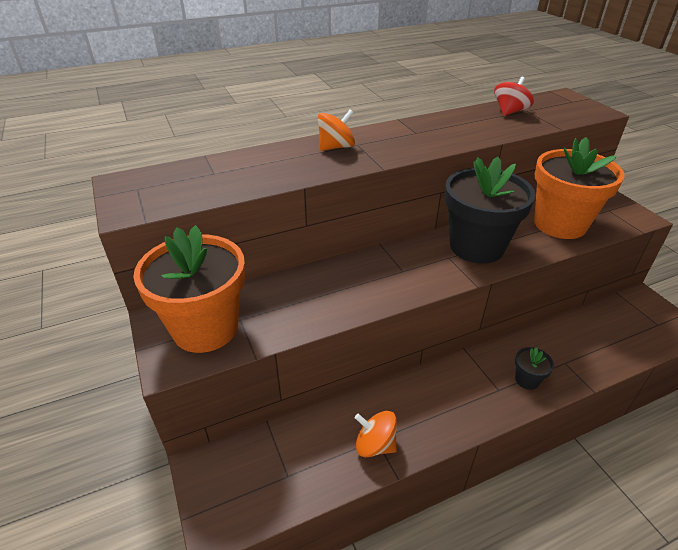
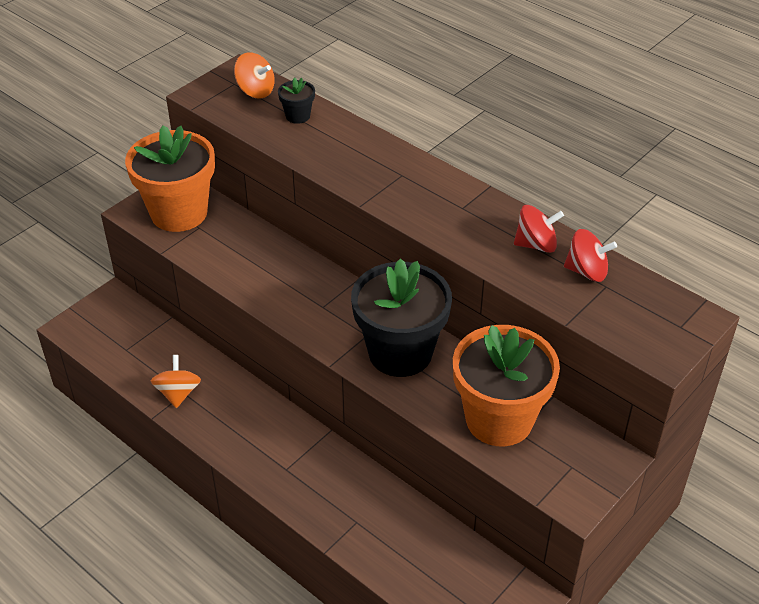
camera: 65 degrees right, 5 degrees up
orange spinning top [318,109,355,151] -> orange spinning top moved to [234,52,275,98]
black flower pot [515,347,554,390] -> black flower pot moved to [278,77,315,124]
none -> red spinning top [514,205,564,253]

